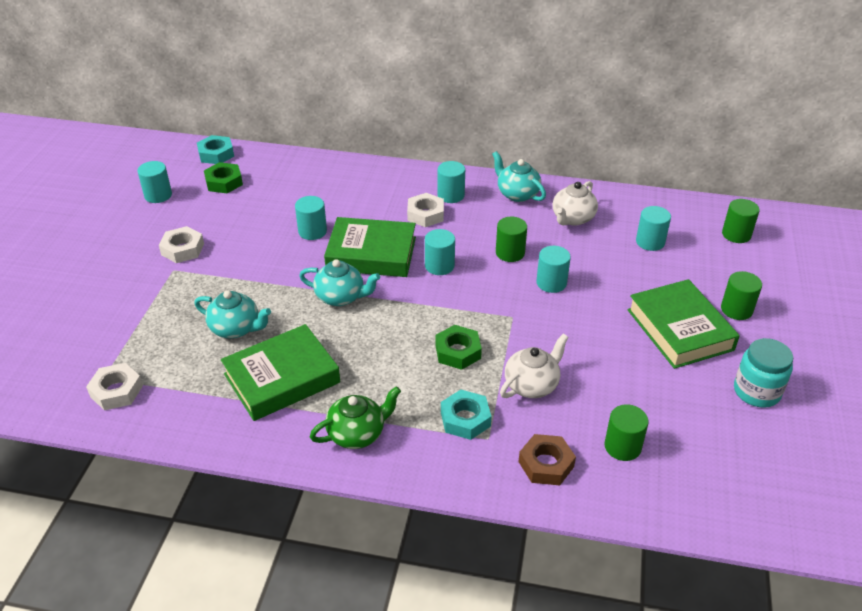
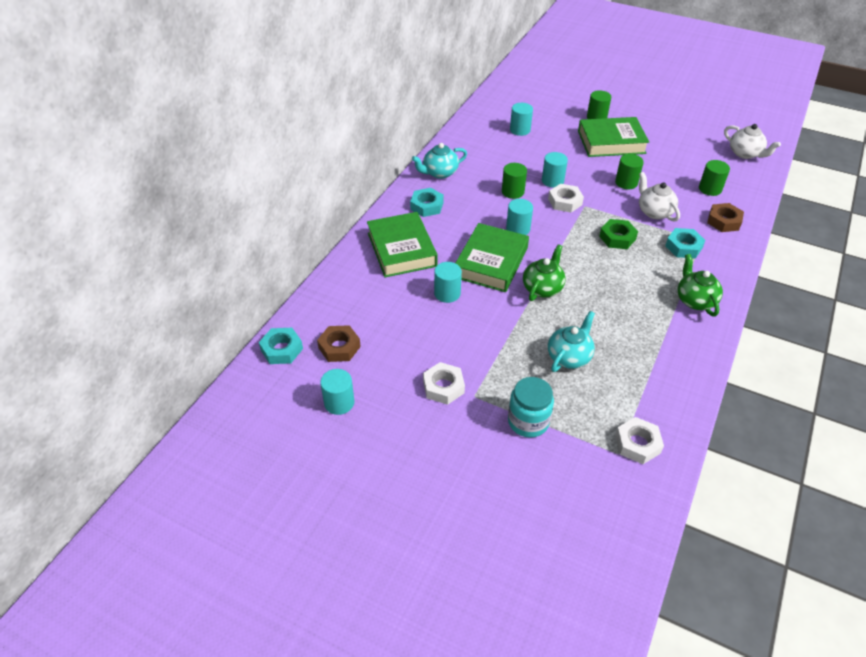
camera: 75 degrees left, 5 degrees up
green nut [204,162,243,193] -> brown nut [317,325,361,362]
green book [221,324,340,421] -> green book moved to [367,212,438,277]
turquoise teapot [299,259,380,306] -> green teapot [523,244,566,301]
white nut [407,193,444,227] -> white nut moved to [548,184,584,212]
turquoise cylinder [437,161,465,203] -> turquoise nut [410,188,444,217]
white teapot [552,181,598,226] -> white teapot moved to [724,124,781,159]
green cylinder [722,199,760,243] -> green cylinder moved to [615,154,644,189]
turquoise jar [734,338,793,408] -> turquoise jar moved to [508,377,554,438]

